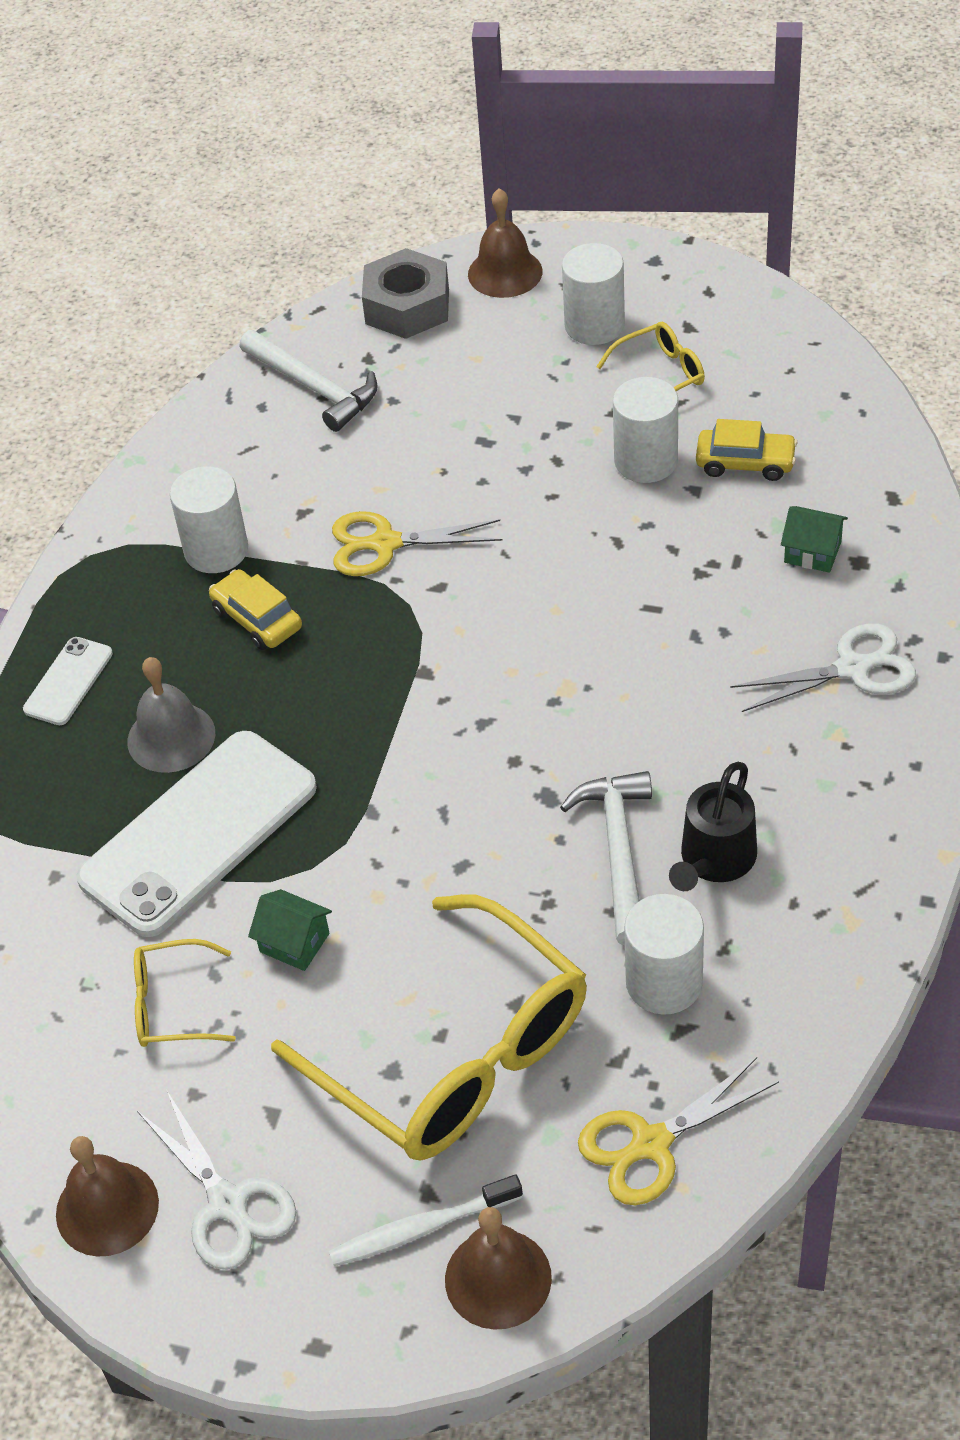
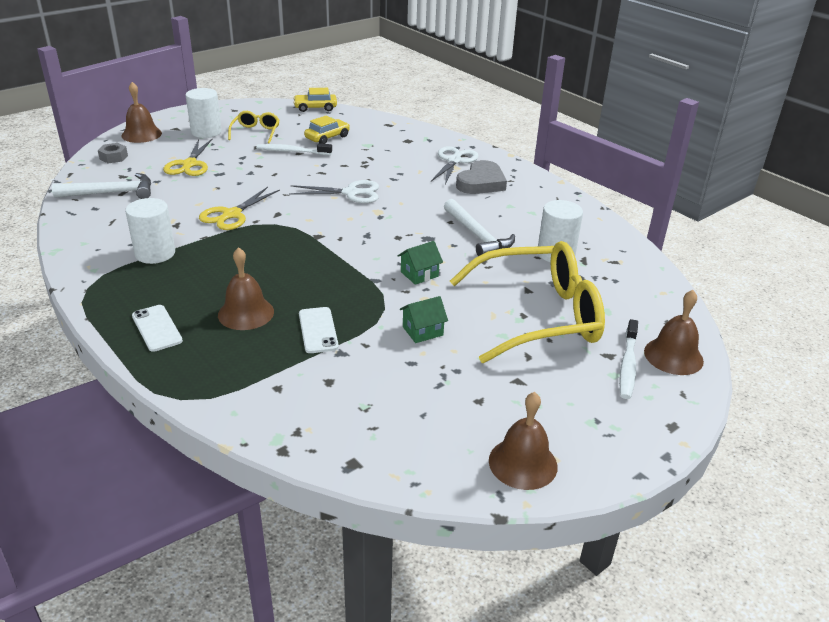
camera: 60 degrees left, 15 degrees down
white phone [76,731,317,937] -> white phone [299,307,339,353], size x0.46
grey bell [127,657,215,773] -> brown bell [218,247,274,330]
yellow glasses [134,939,236,1047] -> none
white scissors [137,1091,296,1270] -> white scissors moved to [289,180,379,203]
yellow car [209,569,302,650] -> yellow car moved to [293,88,337,112]
grey nut [362,248,449,339] -> grey nut [98,143,128,163], size x0.53
white hammer [560,771,652,945] -> white hammer turned 150 degrees counterclockwise [444,199,515,256]
yellow scissors [578,1057,779,1205] -> yellow scissors moved to [163,139,212,176]
white cylinder [613,377,678,483] -> white toothbrush [256,143,332,155]
black watering can [669,762,757,891] -> none
green house [781,506,848,573] -> green house moved to [398,241,443,285]
none -> grey heart [456,160,507,194]

